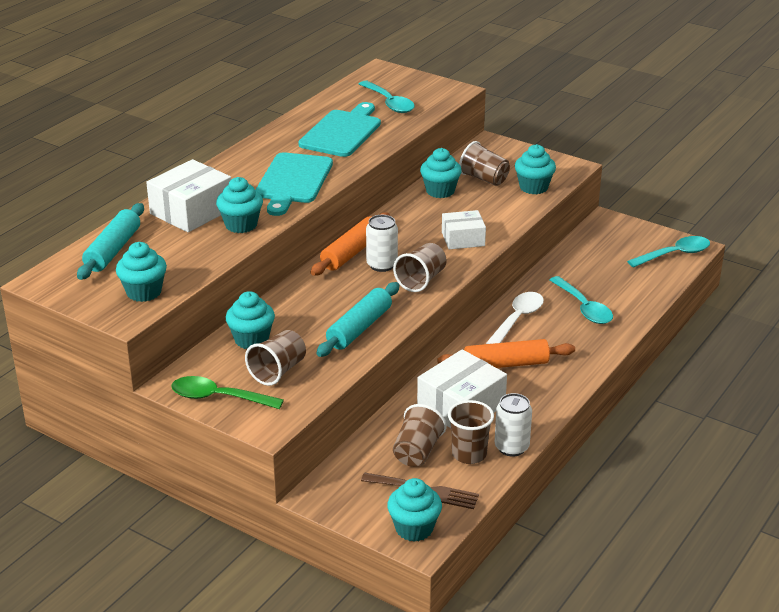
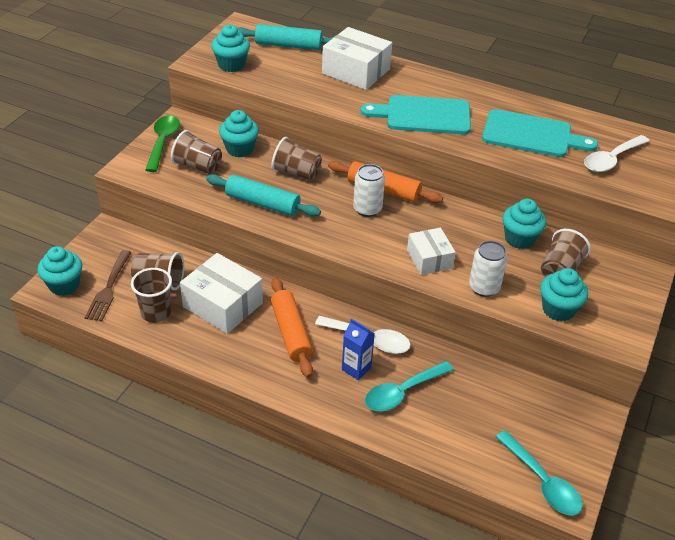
camera: 80 degrees right, 10 degrees up
turquoise cupcake [216,177,263,233] -> none
turquoise spoon [359,81,415,113] -> white spoon [584,135,649,172]
brown cup [393,243,447,292] -> brown cup moved to [271,137,322,181]
white can [495,393,532,457] -> white can moved to [469,241,508,297]
none -> blue carton [342,318,375,380]

